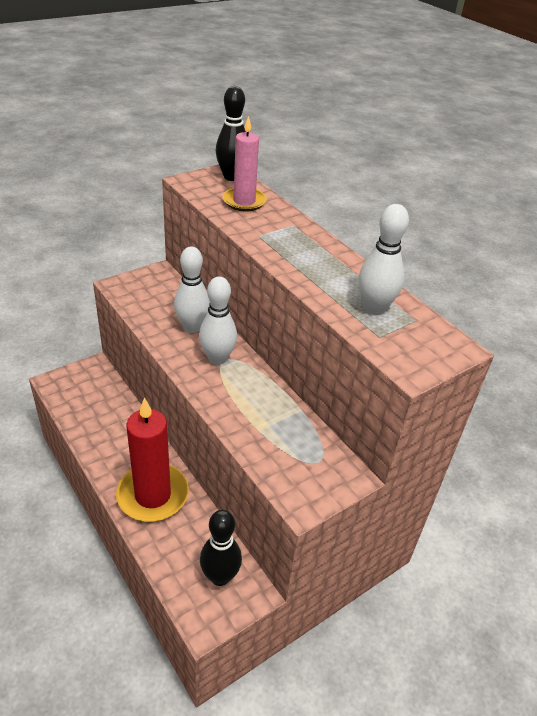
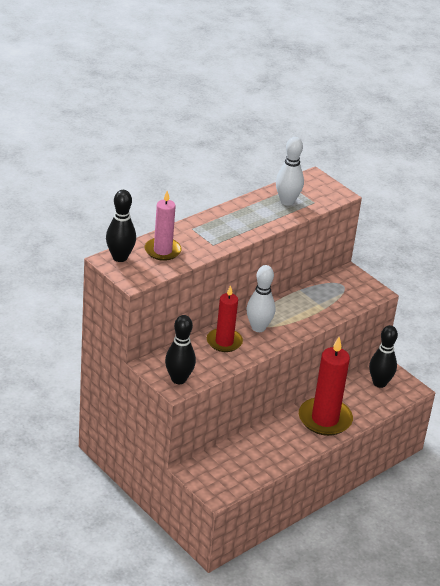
camera: 95 degrees left, 5 degrees down
white bowling pin [174,247,210,333] -> red candle [207,285,243,352]
none -> black bowling pin [165,315,196,384]

